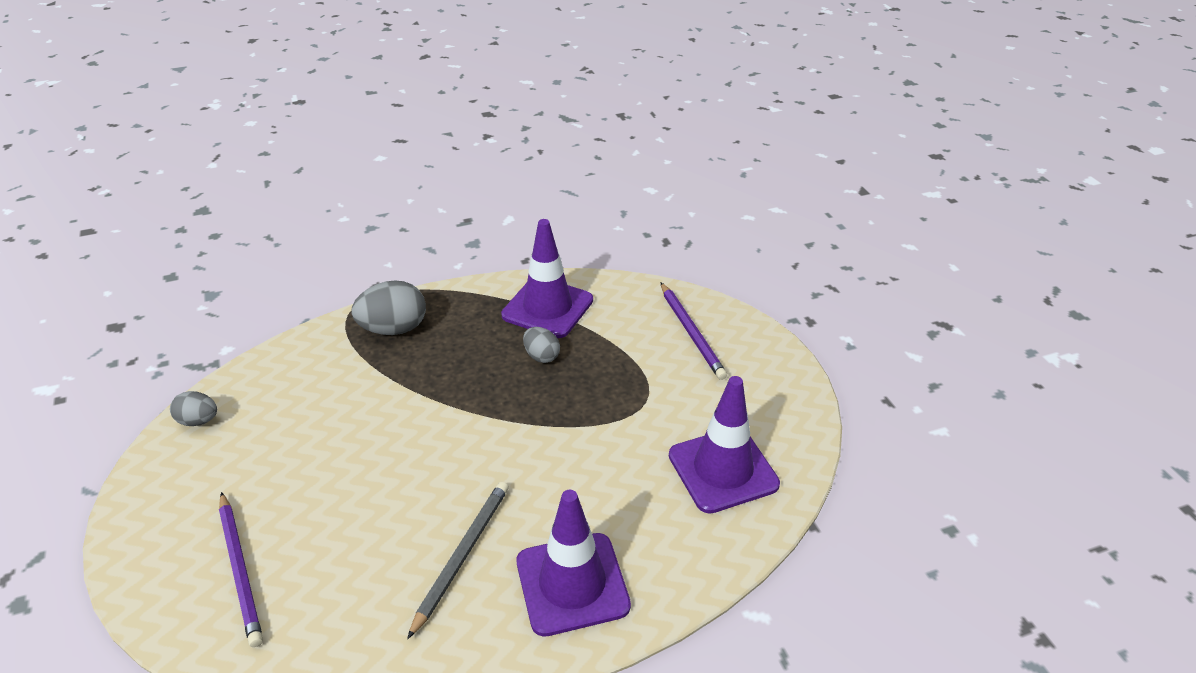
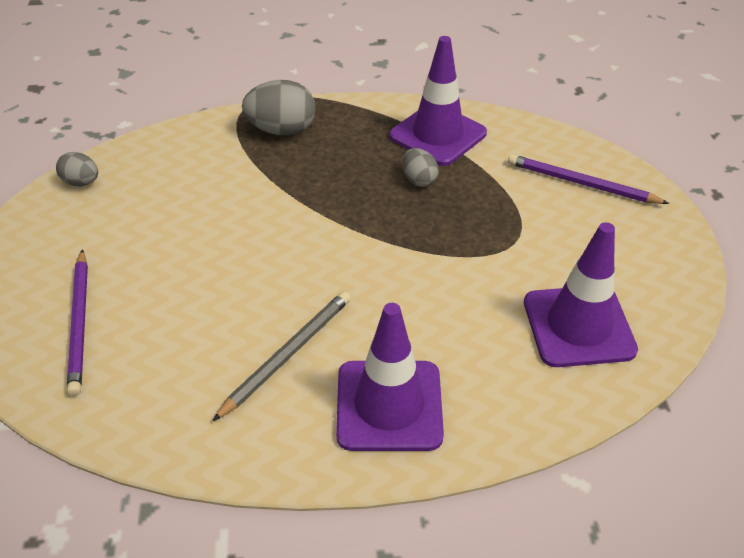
camera: 15 degrees right, 5 degrees up
purple pencil [661,283,727,380] -> purple pencil turned 120 degrees clockwise [508,154,669,204]

